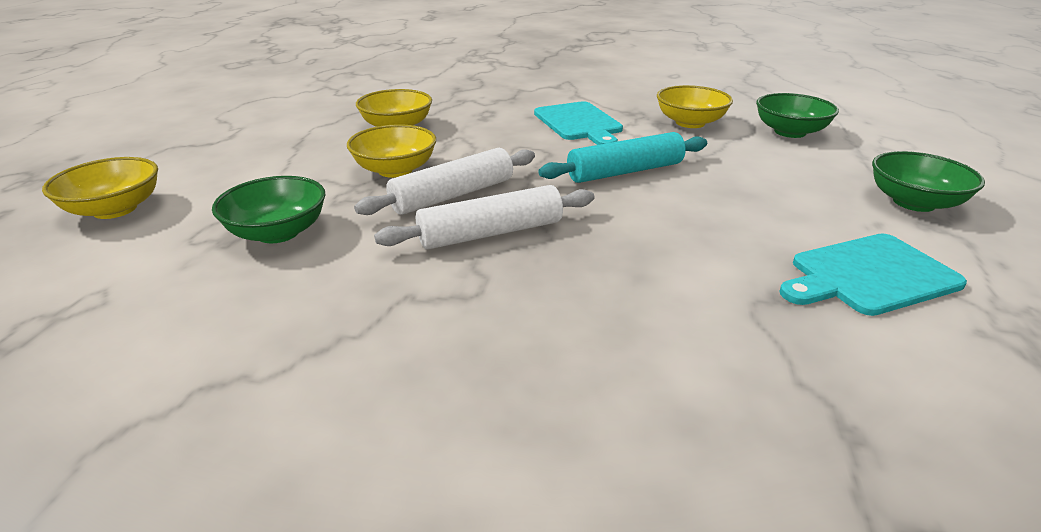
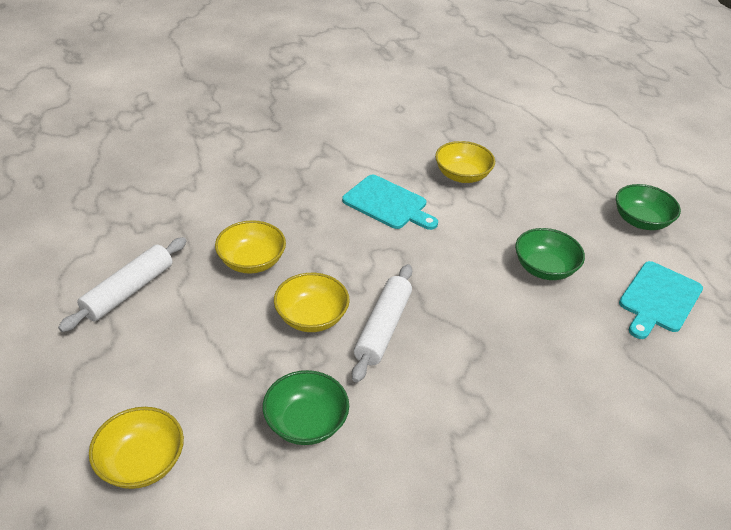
camera: 35 degrees left, 10 degrees up
white rolling pin [374,185,594,250] -> white rolling pin moved to [58,237,187,332]
turquoise rolling pin [538,132,707,183] -> none
green bowl [756,93,839,138] -> green bowl moved to [515,228,585,280]

